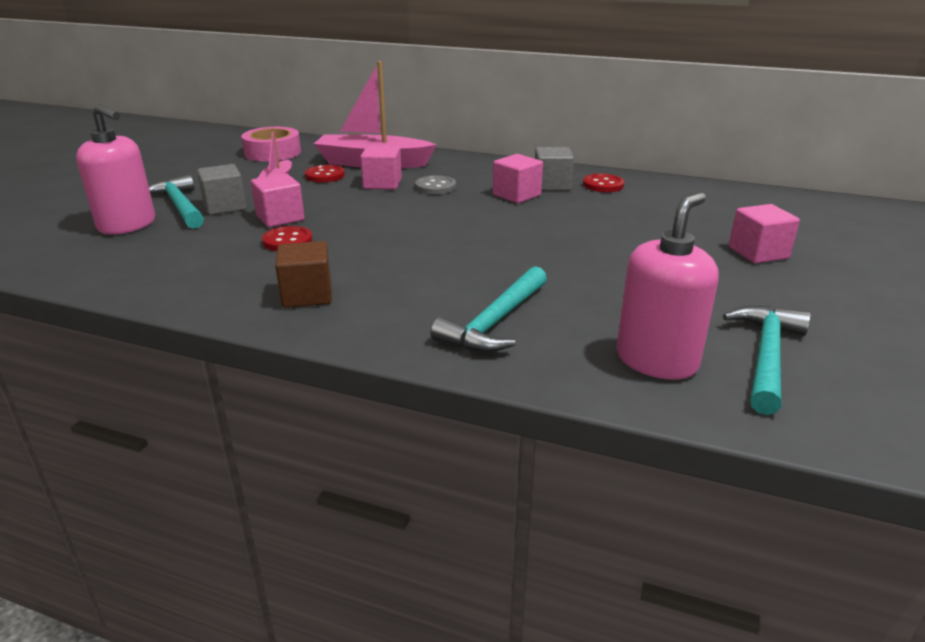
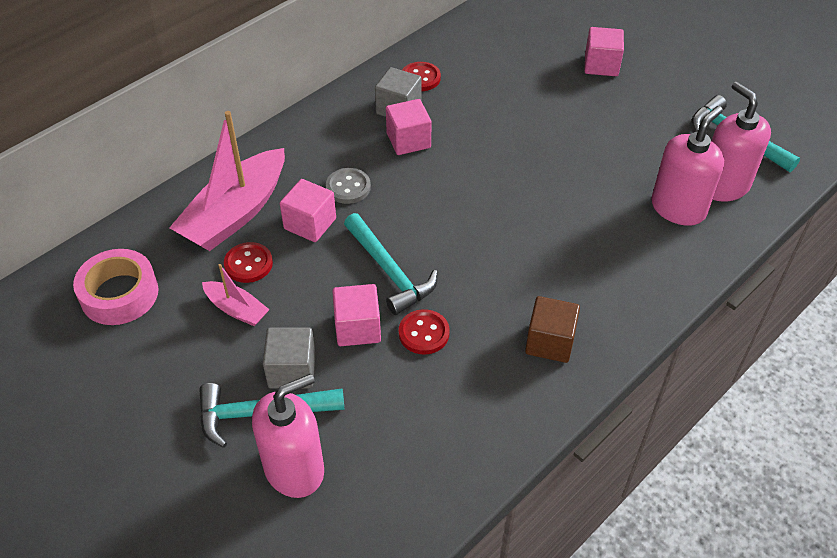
camera: 65 degrees left, 20 degrees up
turquoise hammer [430,266,547,352] -> turquoise hammer moved to [344,213,438,315]
none -> pink soap dispenser [651,106,724,226]

